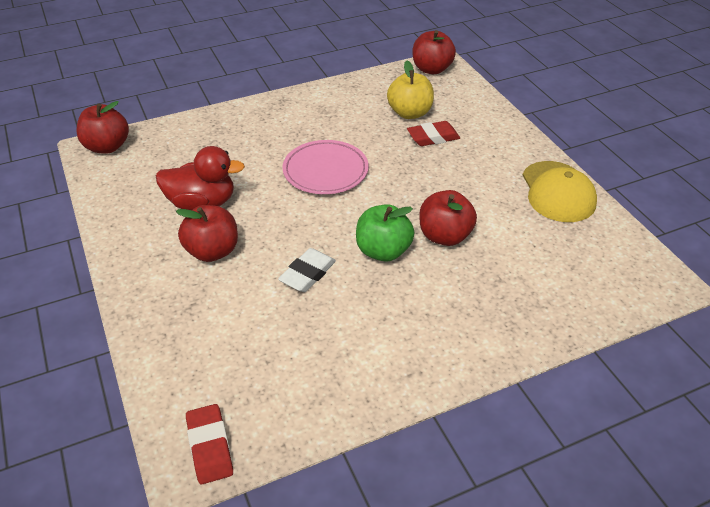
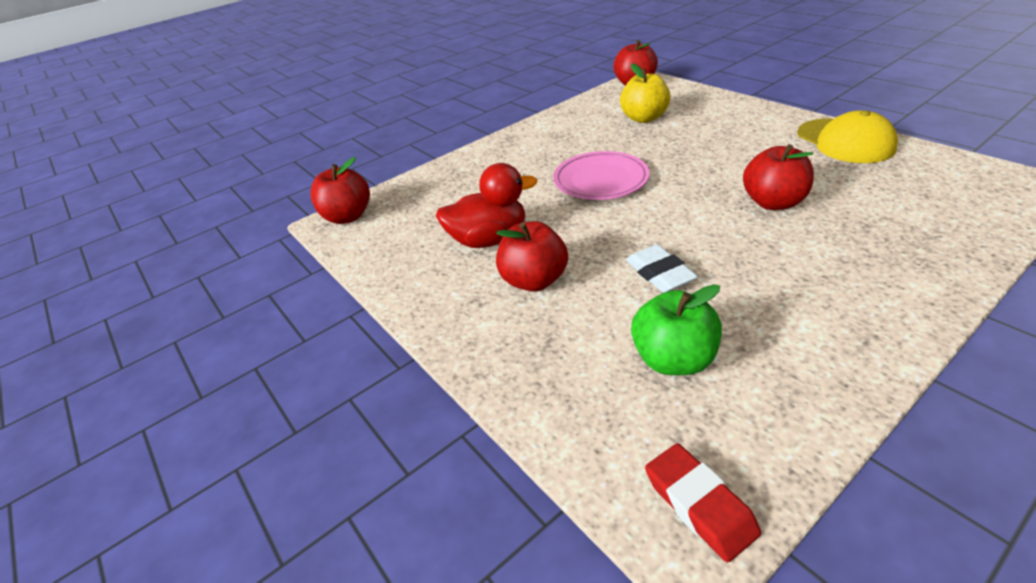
camera: 10 degrees left, 5 degrees down
white eraser [278,248,336,292] -> white eraser turned 45 degrees counterclockwise [626,245,698,293]
green apple [356,204,414,261] -> green apple moved to [631,284,722,375]
red eraser [407,121,460,146] -> none

